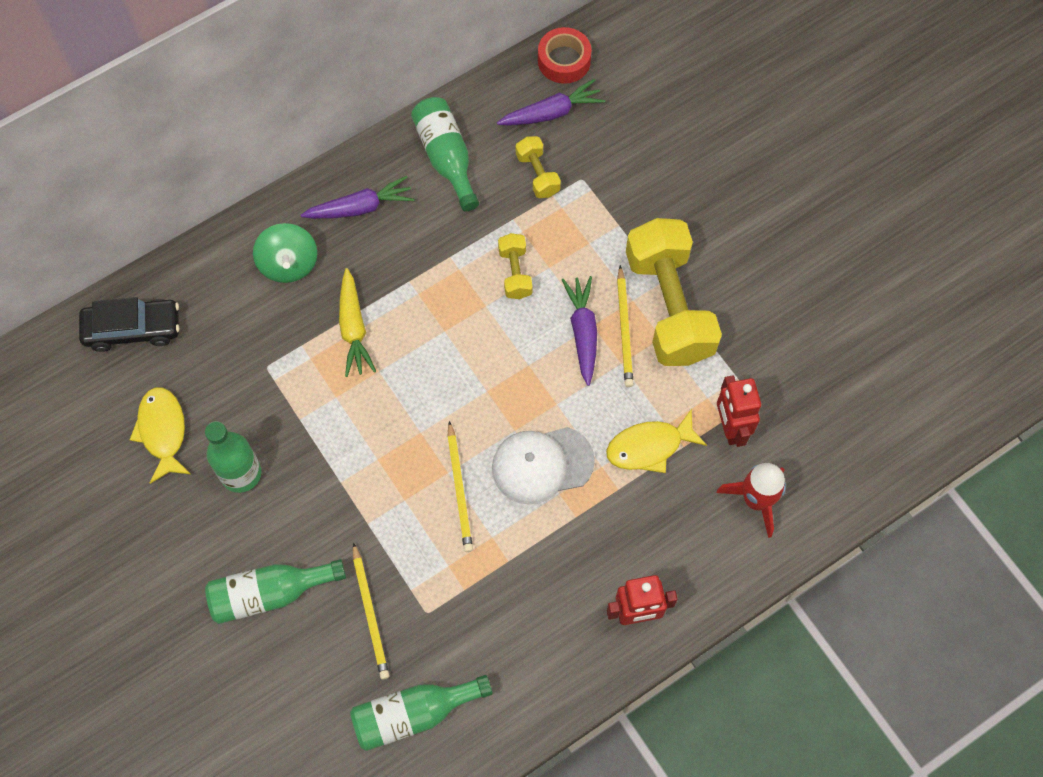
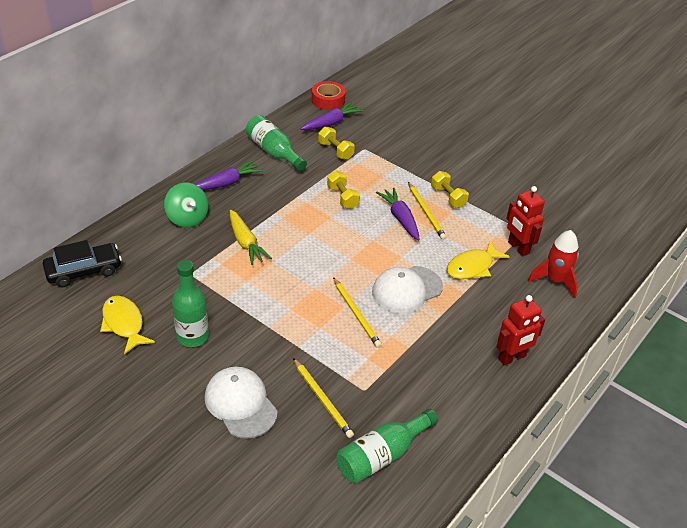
camera: 20 degrees left, 25 degrees down
green bottle [205,559,346,624] -> white cap [205,367,278,439]
yellow dumbbell [626,218,722,366] -> yellow dumbbell [431,171,469,208], size x0.45

